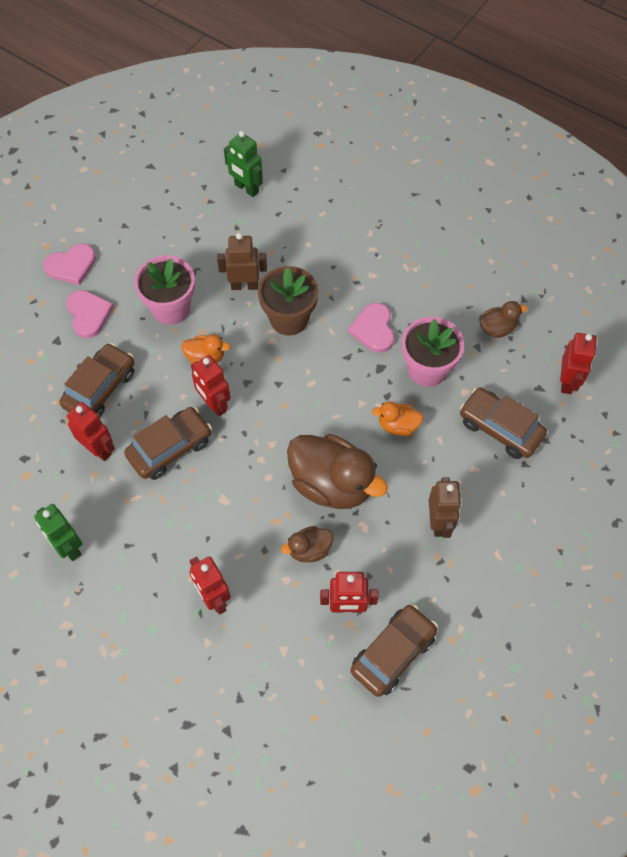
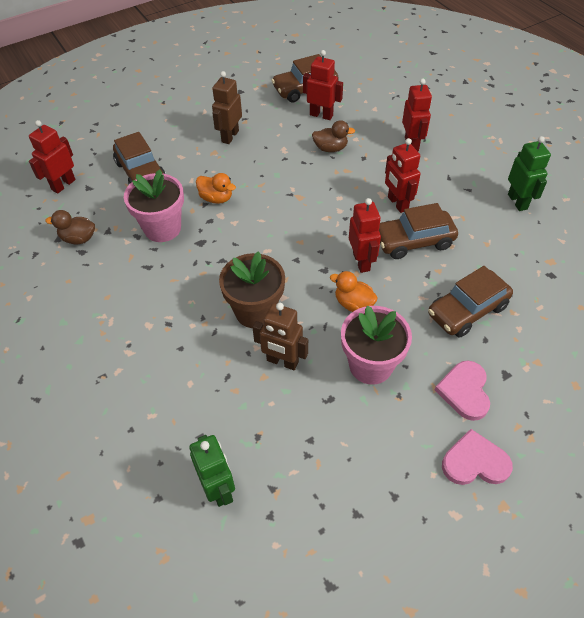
camera: 155 degrees left, 10 degrees down
red robot [67,402,115,461] -> red robot moved to [385,138,420,213]
brown duck [287,434,388,509] -> none
pink heart [348,303,394,353] -> none

